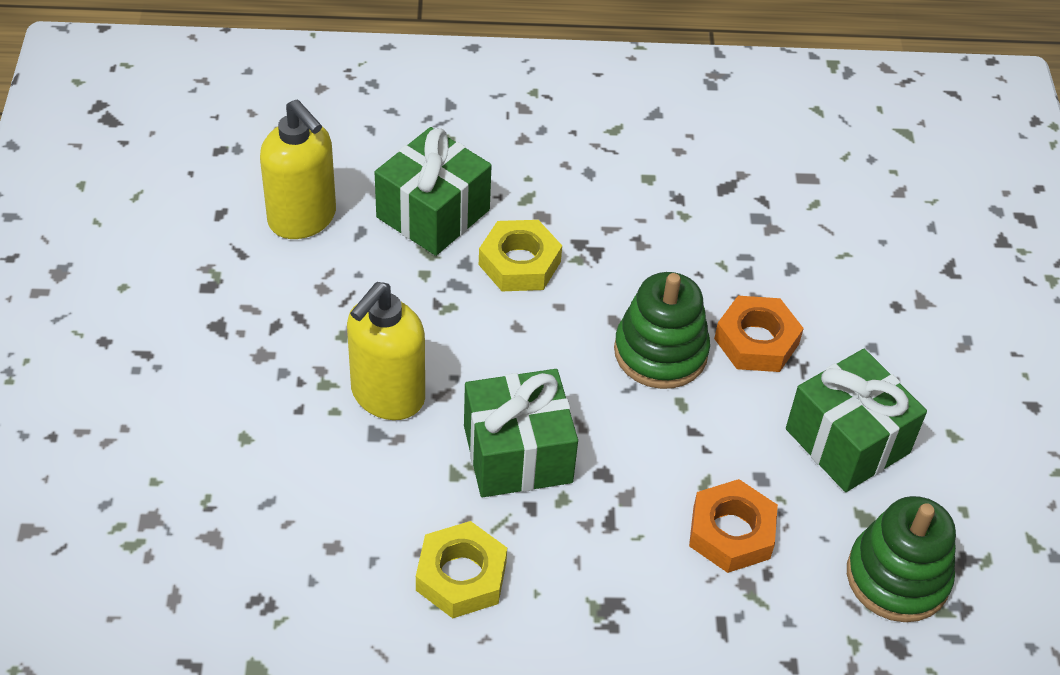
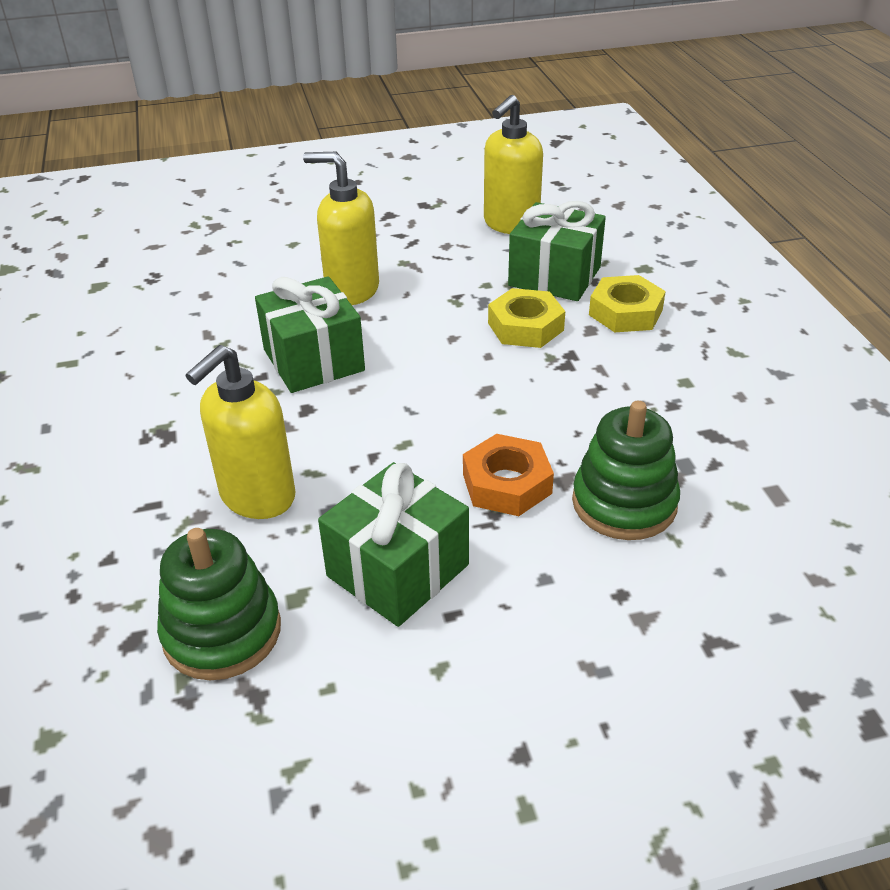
camera: 80 degrees right, 10 degrees down
yellow nut [416,521,507,618] -> yellow nut moved to [589,275,666,332]
green stacking toy [614,272,710,389] -> green stacking toy moved to [572,401,680,540]
orange nut [689,479,778,573] -> yellow soap dispenser [185,345,296,519]

